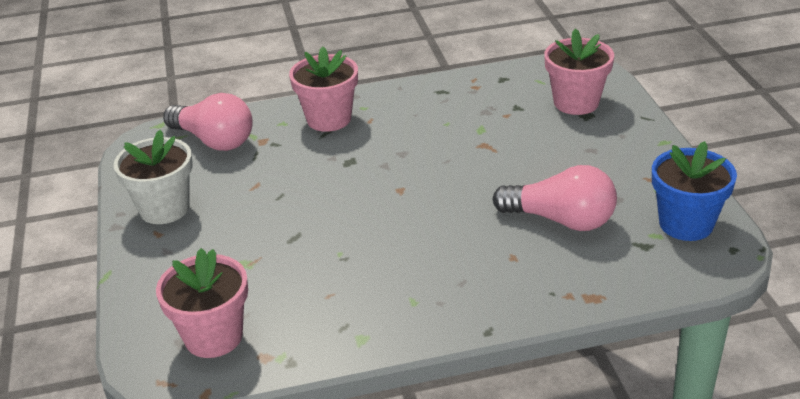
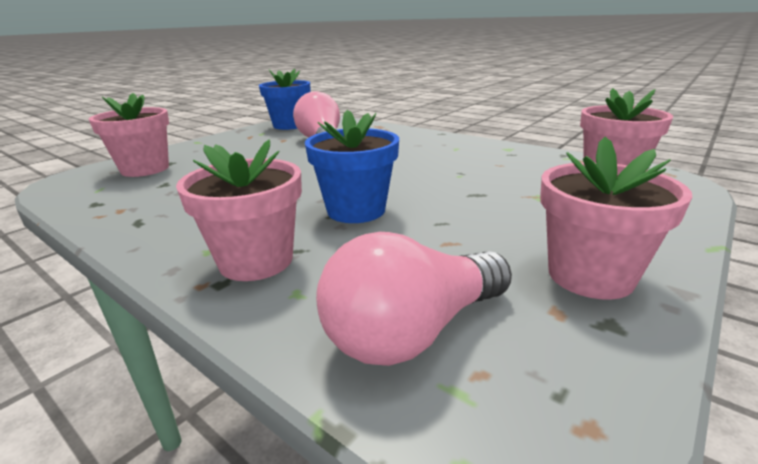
camera: 130 degrees left, 10 degrees down
white flower pot [113,130,193,224] -> pink flower pot [540,137,692,300]
pink light bulb [163,93,253,151] -> pink light bulb turned 120 degrees counterclockwise [316,232,512,366]
none -> blue flower pot [305,110,399,223]

